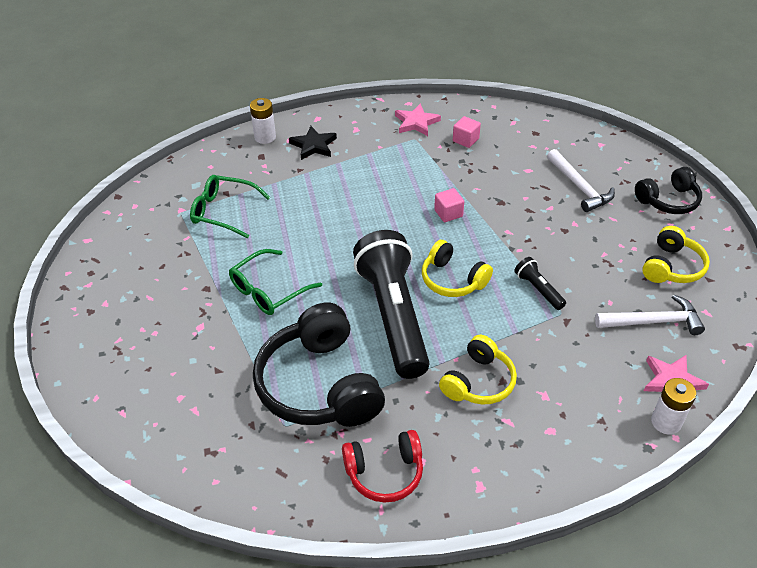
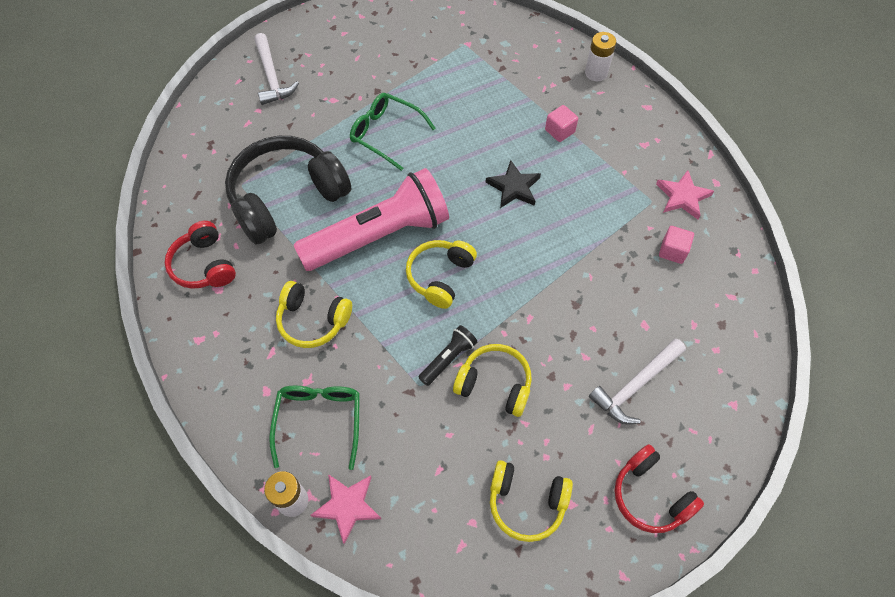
camera: 75 degrees right, 15 degrees up
green glasses [190,175,271,238] -> green glasses moved to [269,386,360,470]
black star [289,126,337,160] -> black star moved to [485,160,541,208]
black flashlight [353,230,429,379] -> pink flashlight [294,168,449,271]
pink cube [434,188,464,222] -> pink cube moved to [545,105,578,142]
white hammer [595,294,705,335] -> white hammer moved to [254,33,299,105]
black headphones [635,167,702,214] -> red headphones [614,444,704,533]
none -> yellow headphones [453,344,532,417]

